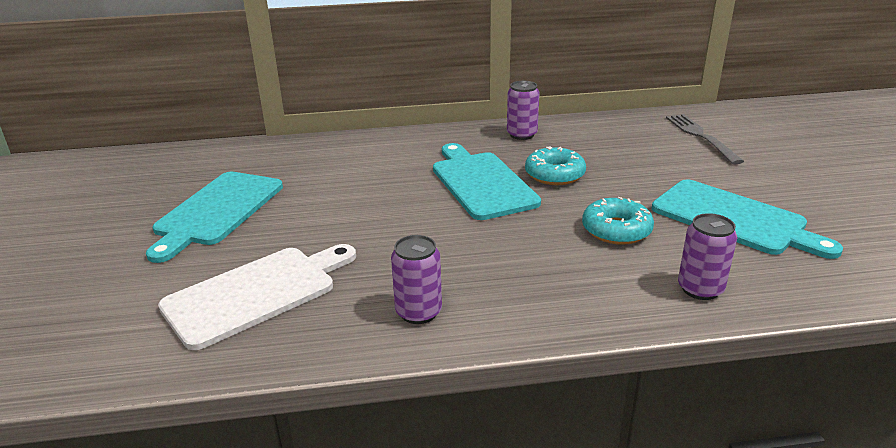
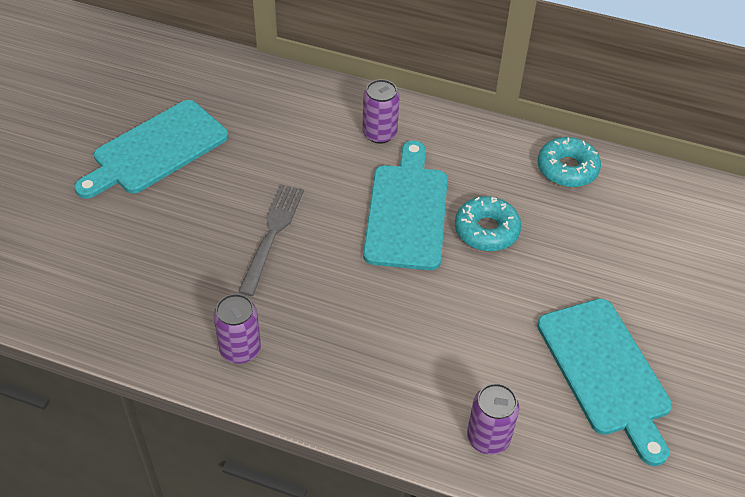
camera: 25 degrees right, 20 degrees up
white cutting board [158,244,356,350] -> none
purple can [507,81,539,140] -> purple can moved to [363,79,400,144]
turquoise donut [582,197,654,245] -> turquoise donut moved to [538,137,601,188]
grey fork [666,114,744,164] -> grey fork moved to [238,184,304,296]

